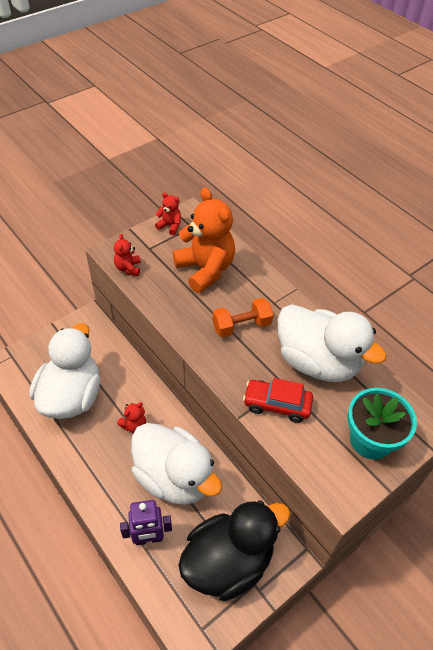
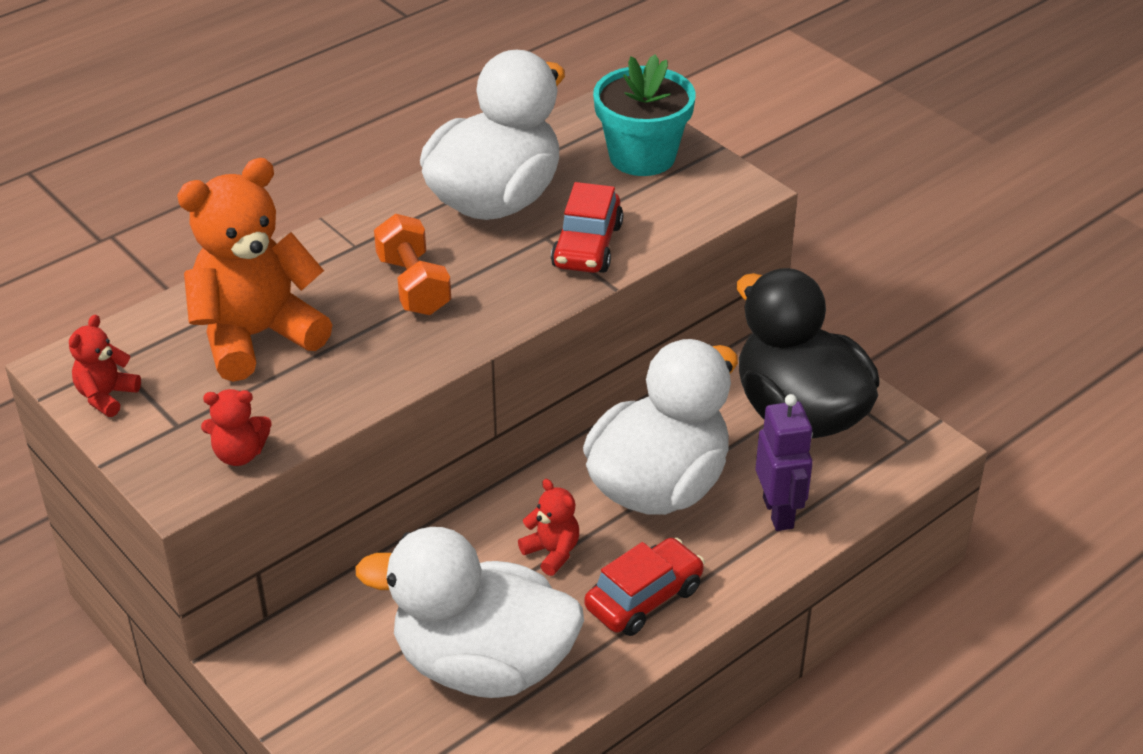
camera: 90 degrees left, 10 degrees down
none -> red car [584,538,705,636]

